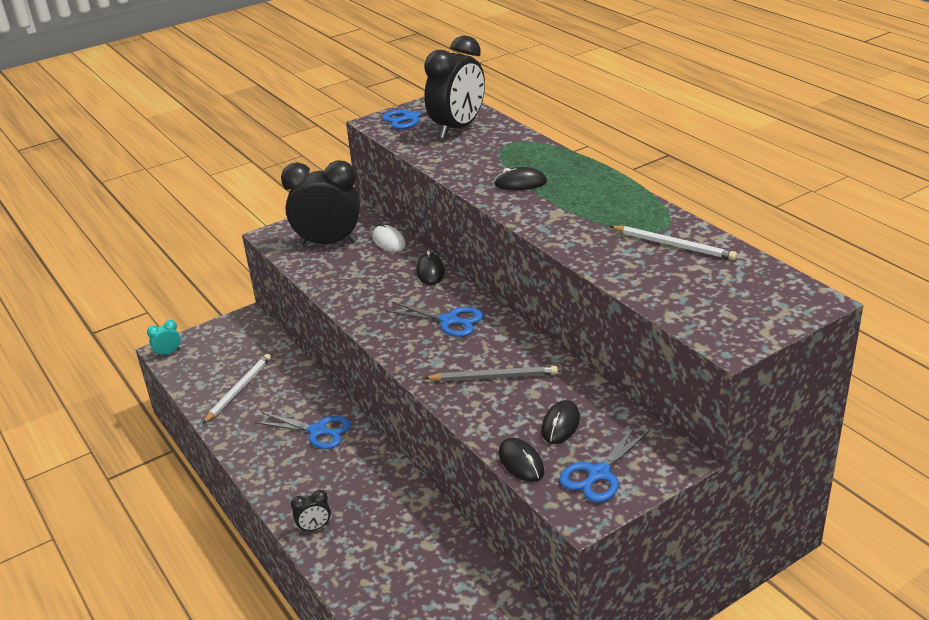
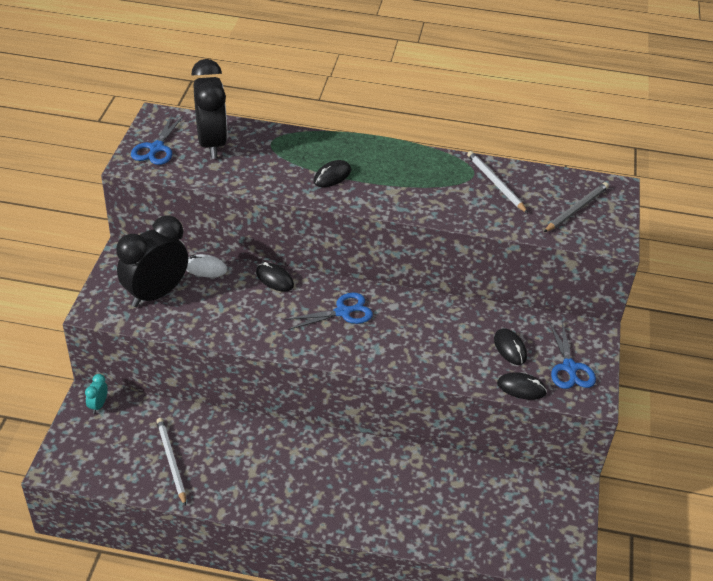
camera: 50 degrees left, 10 degrees up
turquoise clock [147,320,181,357] -> turquoise clock moved to [85,374,108,414]
blue scissors [255,412,351,449] -> none
black clock [291,490,331,533] -> none
grey pencil [424,366,558,381] -> grey pencil moved to [544,182,609,232]
white pencil [609,226,737,260] -> white pencil turned 105 degrees counterclockwise [467,151,528,213]

